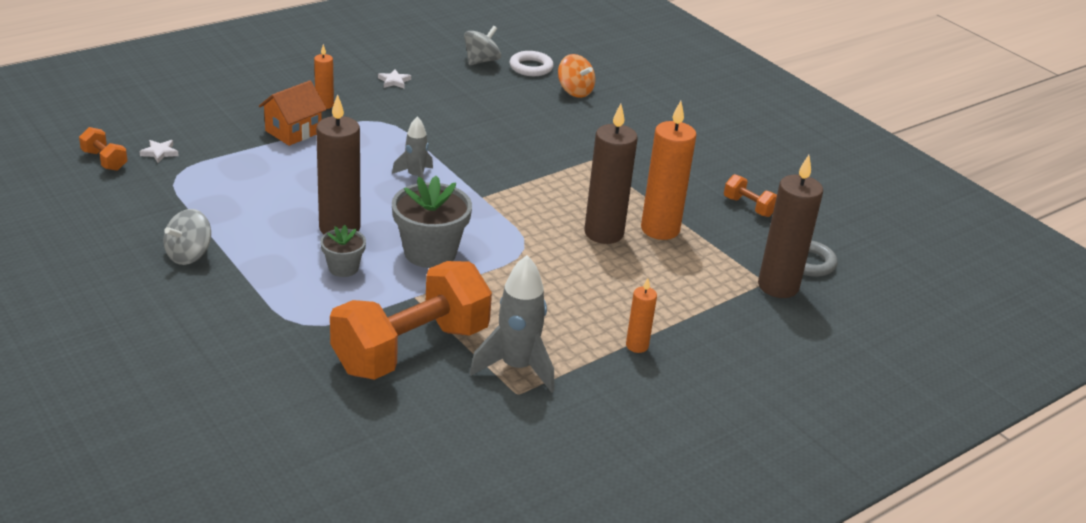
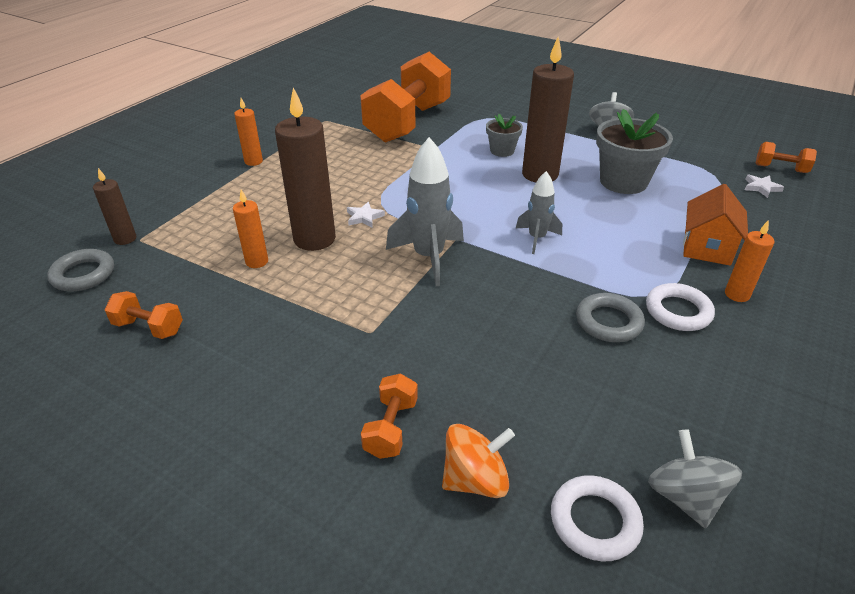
camera: 160 degrees right, 5 degrees up
white star [378,69,411,88] -> white star moved to [347,202,385,227]
grey flower pot [392,176,472,268] -> grey flower pot moved to [596,109,673,194]
grey spinning top [464,26,501,65] -> grey spinning top turned 150 degrees clockwise [648,429,742,528]
grey rocket [470,255,555,393] -> grey rocket moved to [386,137,464,286]
orange spinning top [558,54,595,98] -> orange spinning top turned 135 degrees clockwise [442,424,515,498]
orange candle [641,101,696,240] -> orange candle [233,189,268,268], size x0.51
brown candle [758,155,823,298] -> brown candle [93,168,136,245], size x0.51
none -> orange dumbbell [361,373,418,459]
none -> grey ring [576,293,645,342]
none -> white ring [646,283,715,331]

